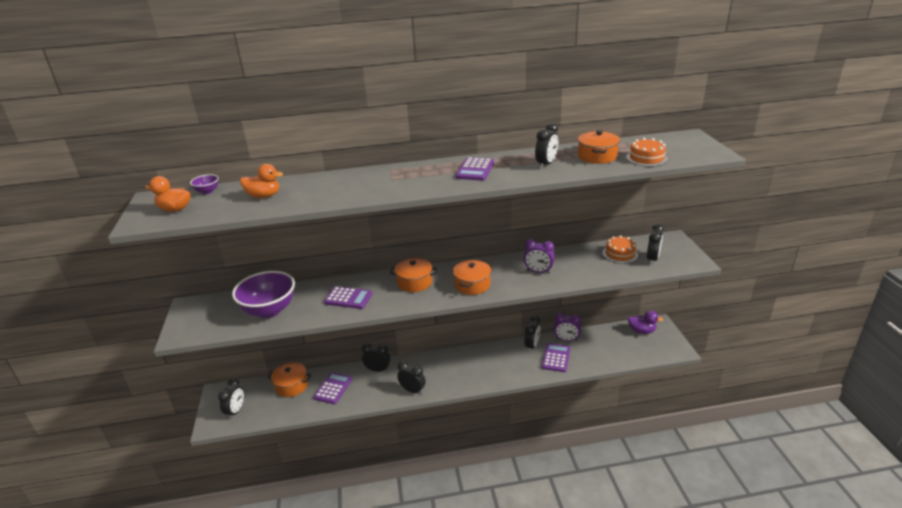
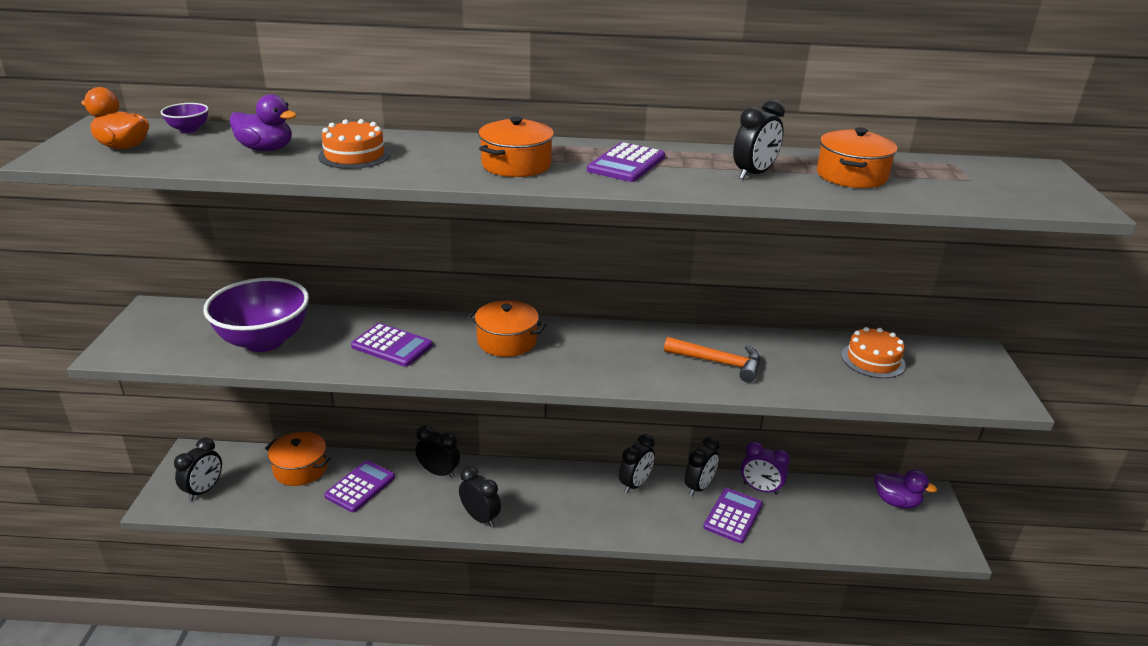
camera: 10 degrees right, 0 degrees up
orange duck [240,164,283,198] -> purple duck [230,94,297,151]
orange pot [453,260,491,295] -> orange pot moved to [479,116,554,177]
purple clock [523,239,555,273] -> orange hammer [664,337,760,382]
orange cake [626,138,668,167] -> orange cake moved to [318,119,391,169]
black clock [647,224,664,265] -> black clock moved to [619,434,655,494]

